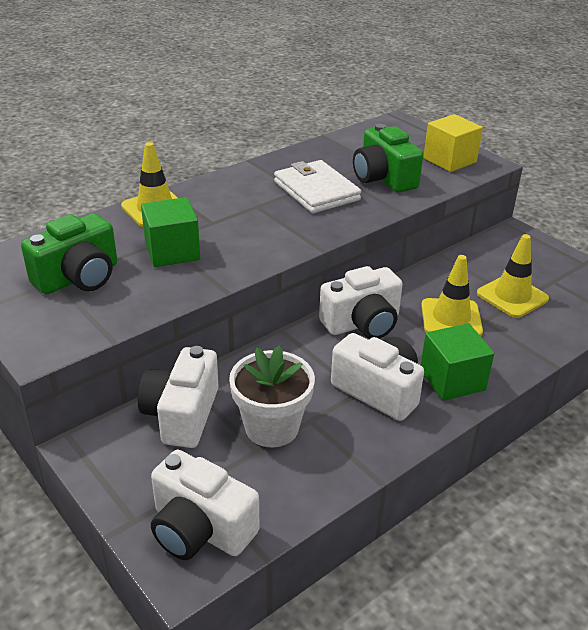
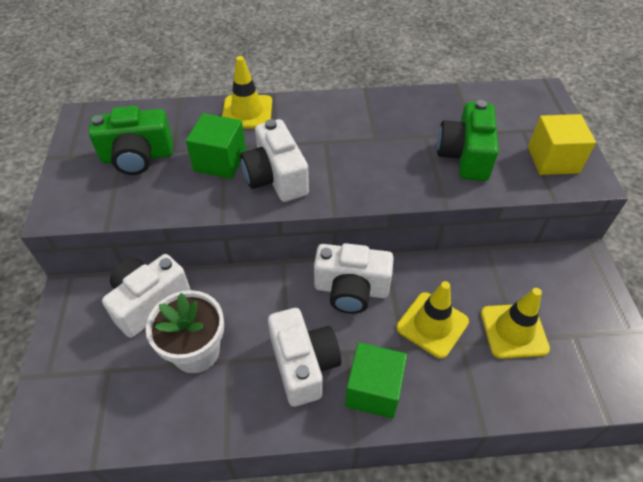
camera: 35 degrees right, 15 degrees up
white camera [151,450,259,560] -> white camera moved to [240,119,309,202]
white wallet [274,160,361,213] -> none

